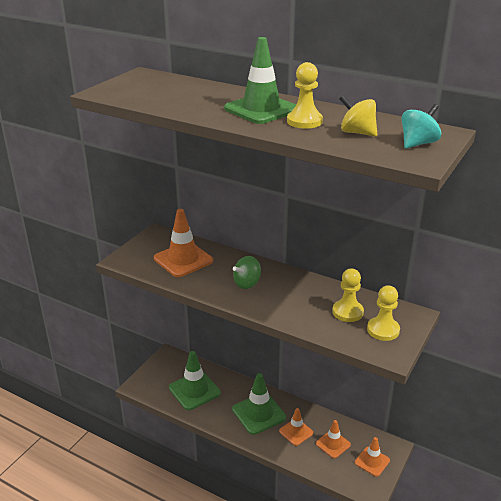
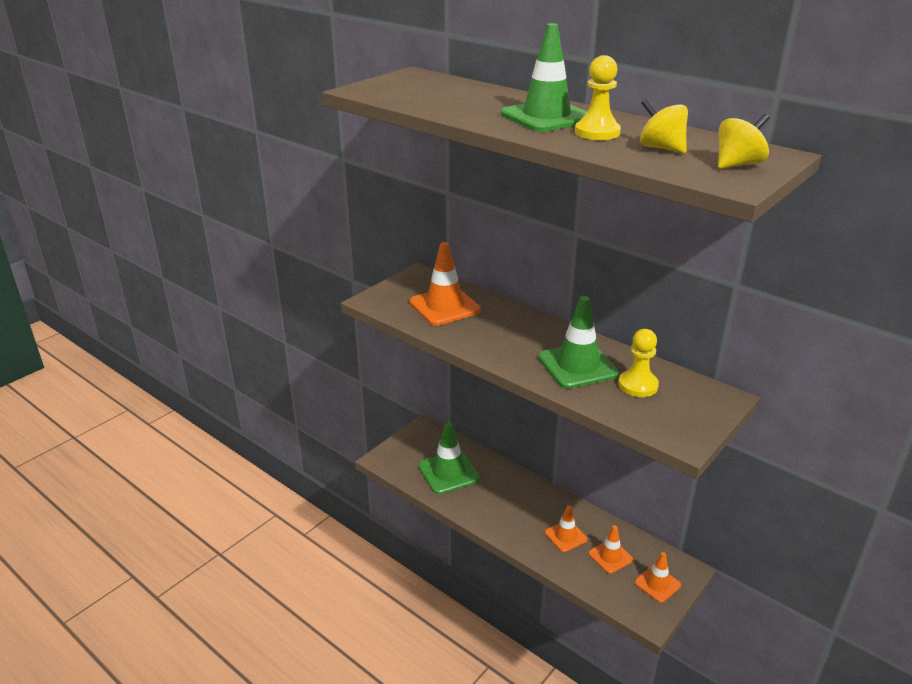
camera: 10 degrees right, 0 degrees up
green traffic cone [232,373,286,435] -> green traffic cone moved to [538,296,619,389]
green spinning top [233,256,261,289] -> none
yellow pawn [367,285,400,341] -> none
turquoise spinning top [402,104,441,149] -> yellow spinning top [718,114,770,169]

